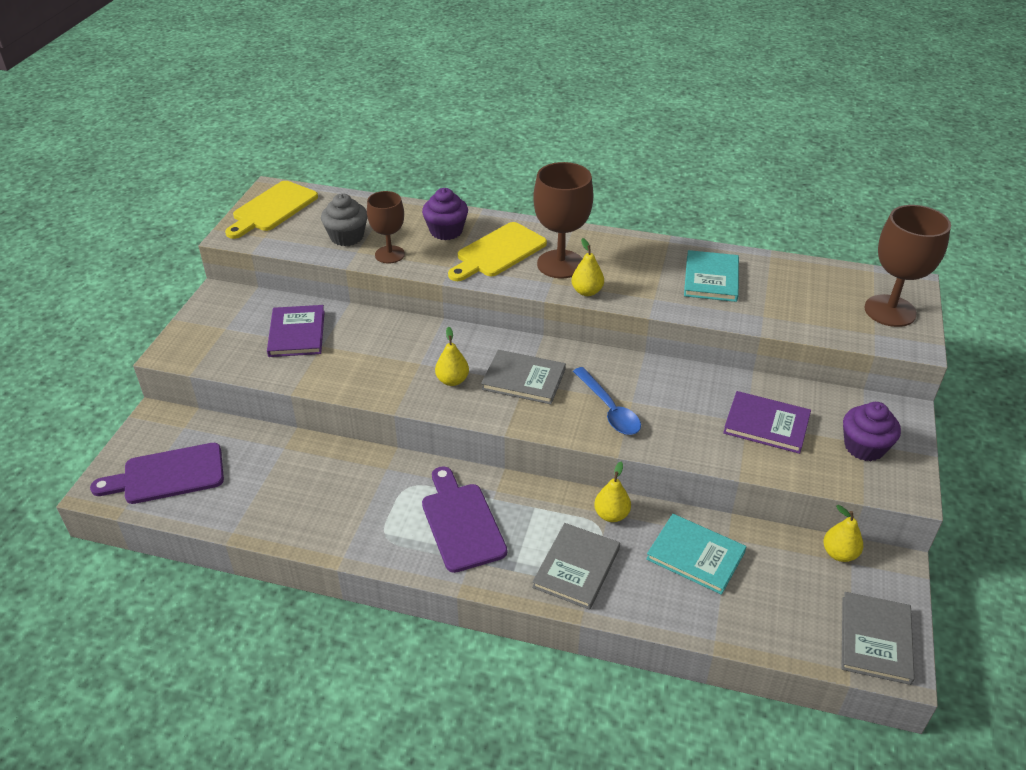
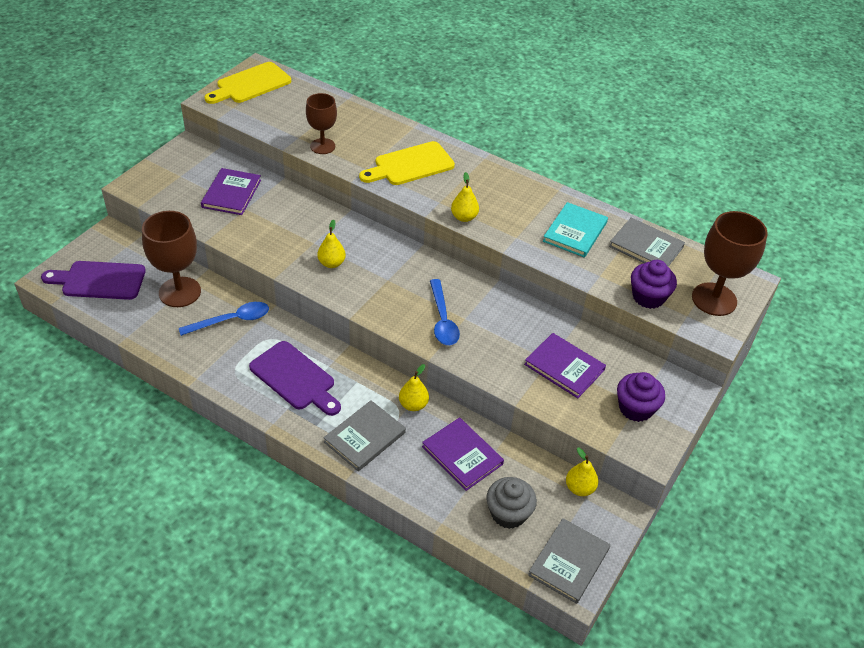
camera: 15 degrees right, 5 degrees up
grey cupcake [321,193,367,246] -> grey cupcake moved to [486,477,537,529]
purple cupcake [422,188,468,240] -> purple cupcake moved to [631,260,677,309]
purple cutting board [422,466,507,573] -> purple cutting board turned 135 degrees clockwise [249,341,341,416]
grey book [481,350,566,404] -> grey book moved to [609,218,685,267]
brown goblet [533,162,594,278] -> brown goblet moved to [142,211,201,307]
turquoise book [646,514,746,595] -> purple book [422,417,504,491]
none -> blue spoon [179,302,269,336]

